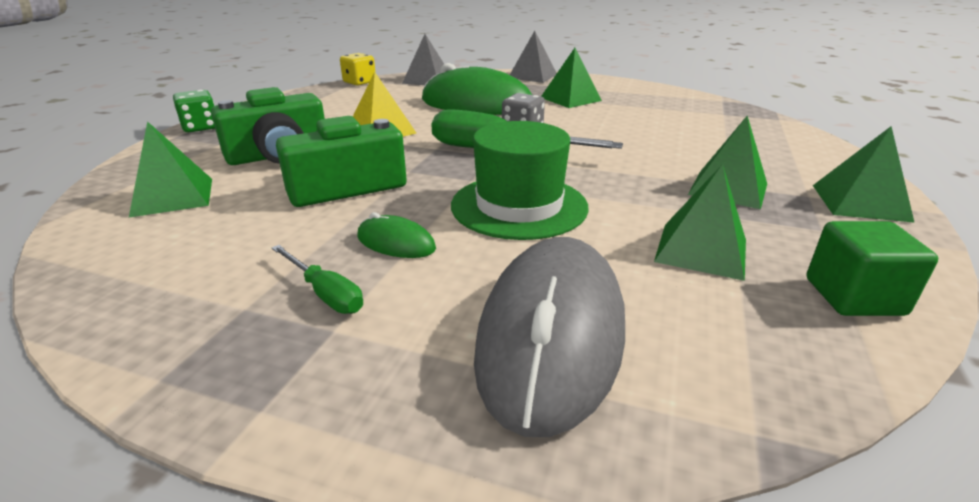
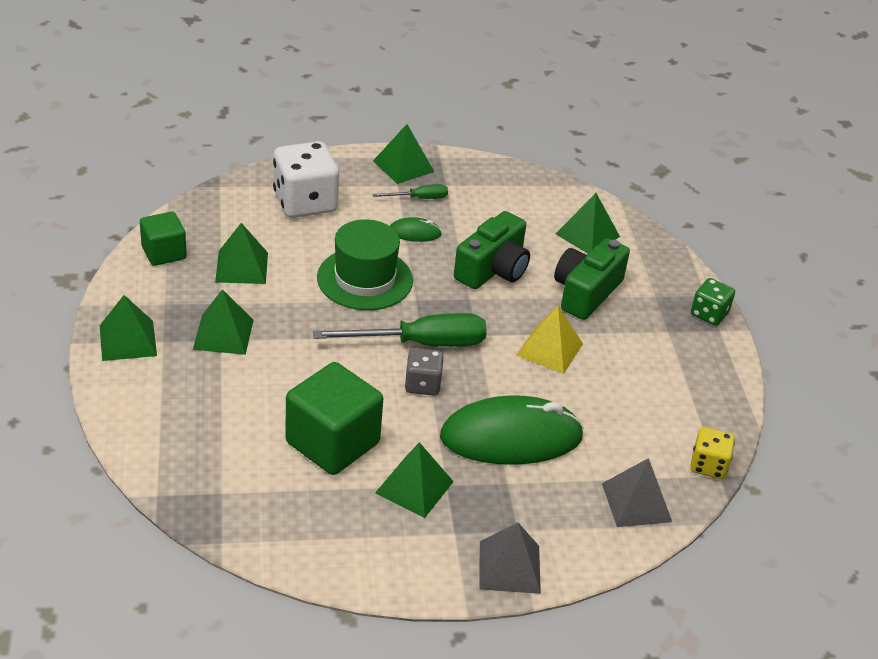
camera: 150 degrees right, 10 degrees up
green screwdriver [272,245,363,314] -> green screwdriver turned 150 degrees clockwise [373,184,448,199]
grey mouse [474,237,625,437] -> white dice [273,141,339,218]
none -> green cube [285,362,383,475]
none -> green pyramid [373,124,434,184]

